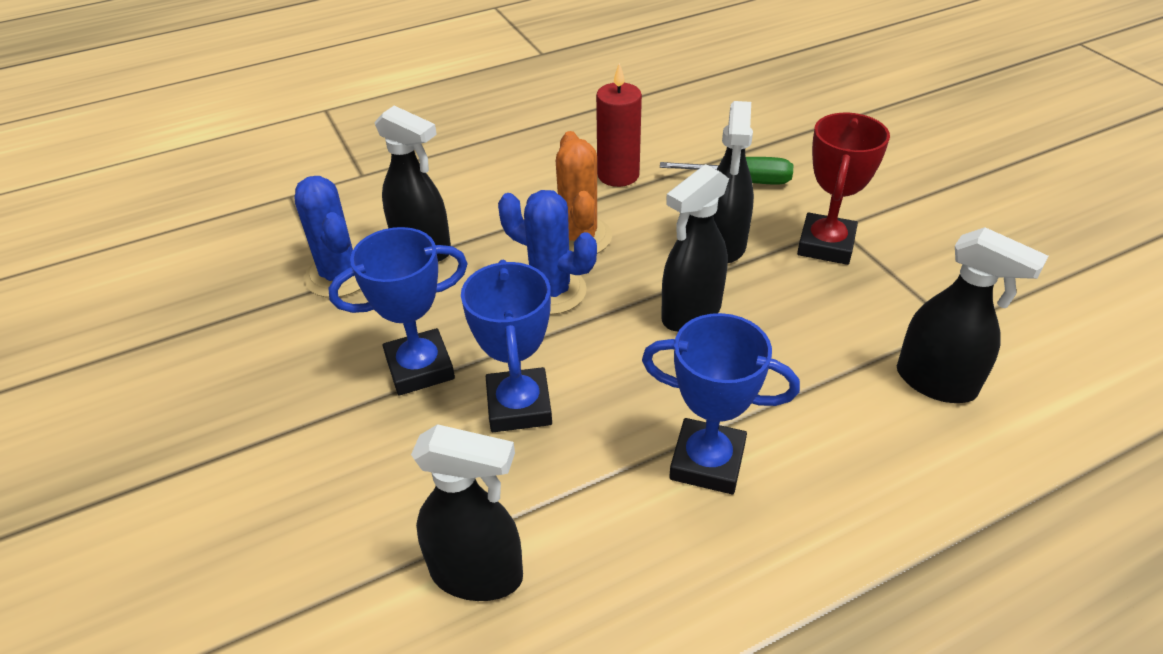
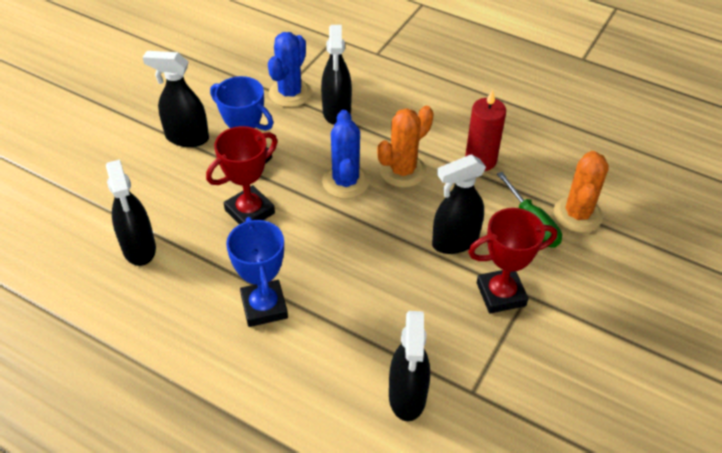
camera: 55 degrees right, 5 degrees up
blue trophy [461,260,552,432] -> red trophy [206,126,278,225]
black spray bottle [661,164,729,332] -> black spray bottle moved to [143,51,209,147]
none -> orange cactus [554,151,609,233]

